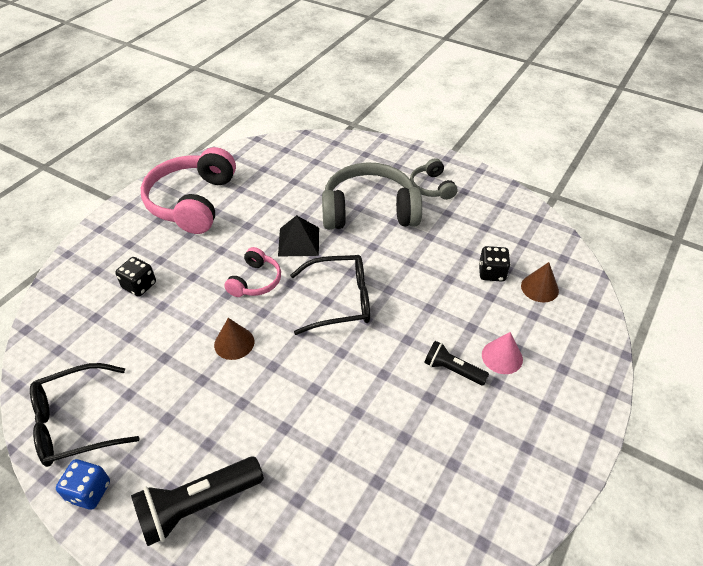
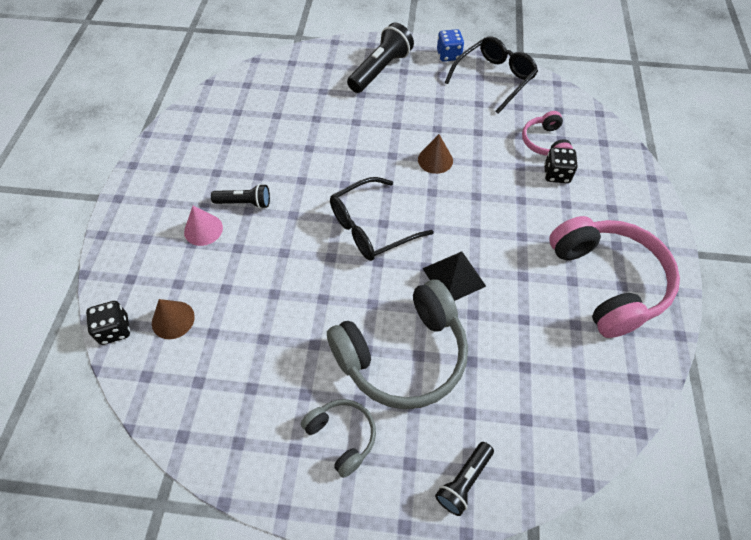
camera: 155 degrees right, 10 degrees up
pink headphones [224,247,281,297] -> pink headphones moved to [522,111,573,155]
black dice [479,246,511,282] -> black dice moved to [86,301,130,345]
none -> black flashlight [435,442,494,516]

